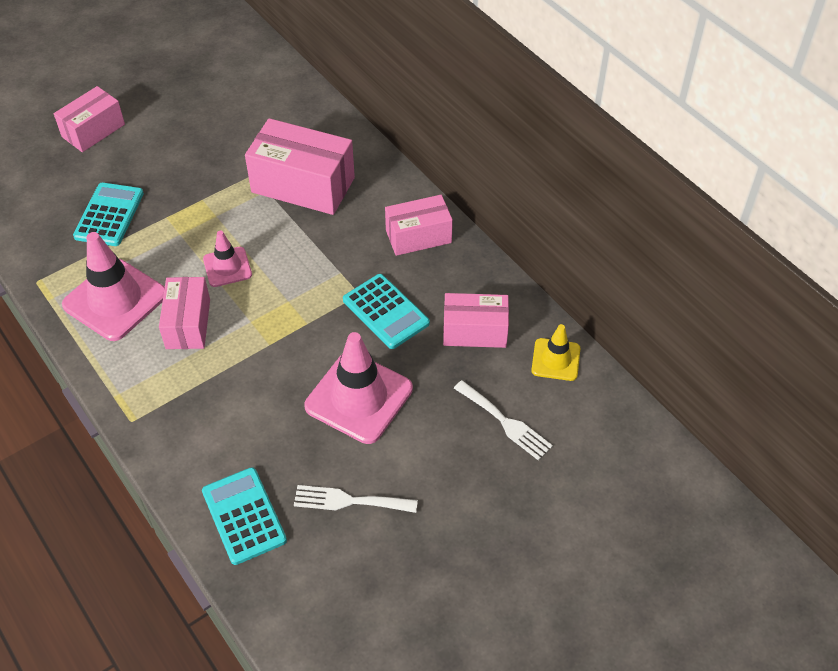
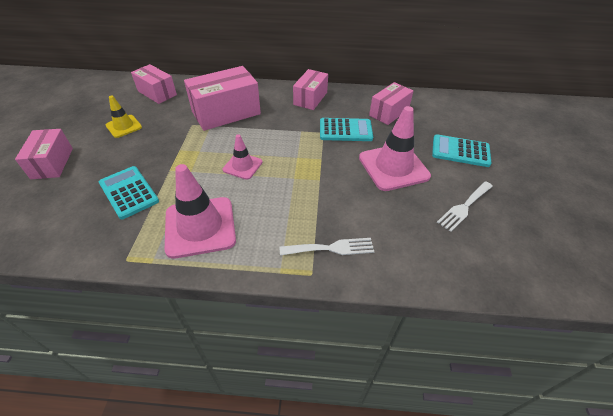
camera: 50 degrees left, 5 degrees down
pink box [159,277,210,349] -> pink box moved to [131,64,177,104]
turquoise calculator [202,467,287,565] -> turquoise calculator moved to [432,134,491,167]
white fork [454,380,553,461] -> white fork moved to [279,238,374,256]
yellow traffic cone [531,324,580,381] -> yellow traffic cone moved to [106,95,142,138]

